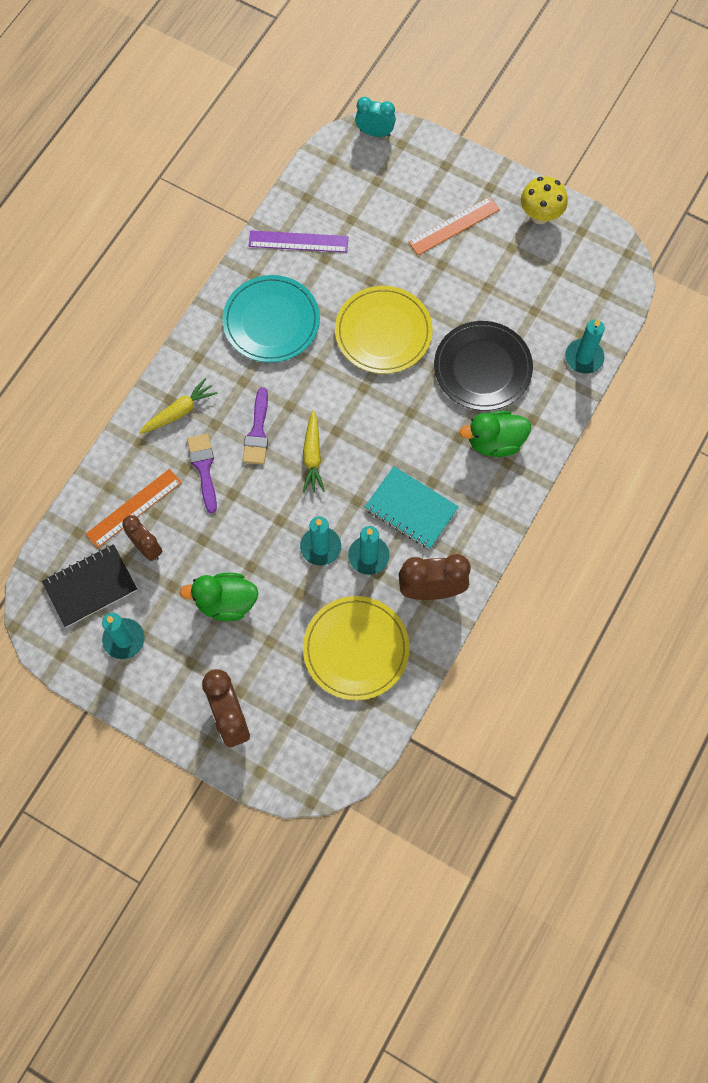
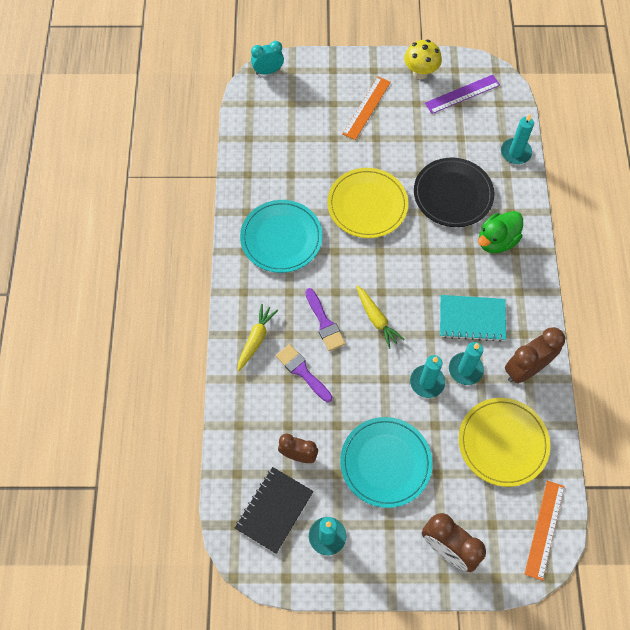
camera: 30 degrees left, 5 degrees down
orange ruler [86,469,182,548] -> orange ruler moved to [525,480,565,581]
green duck [180,573,258,621] -> turquoise plate [340,417,432,508]
purple ruler [249,231,349,253] -> purple ruler moved to [425,75,500,114]

